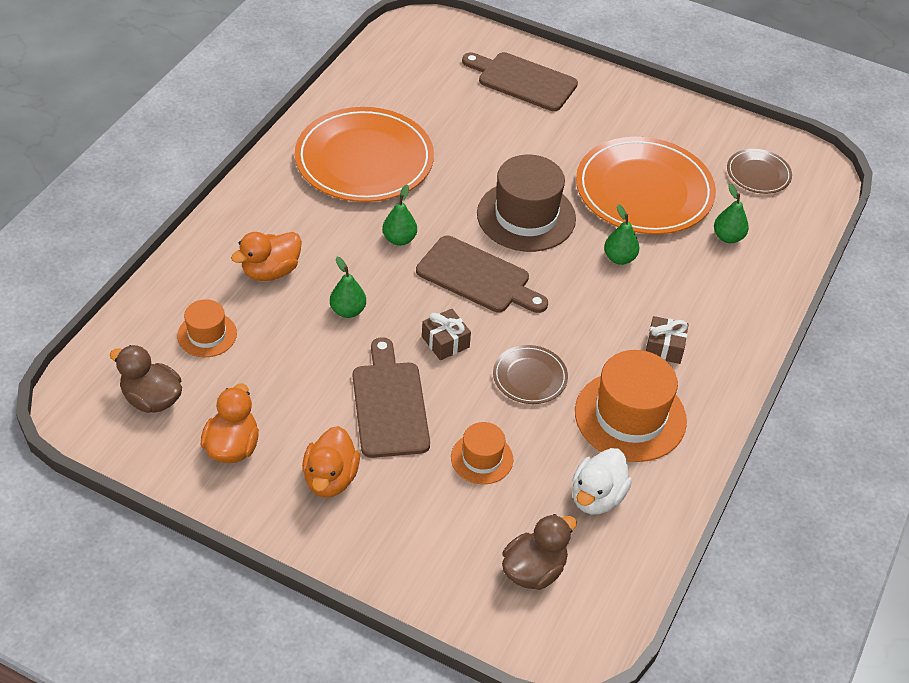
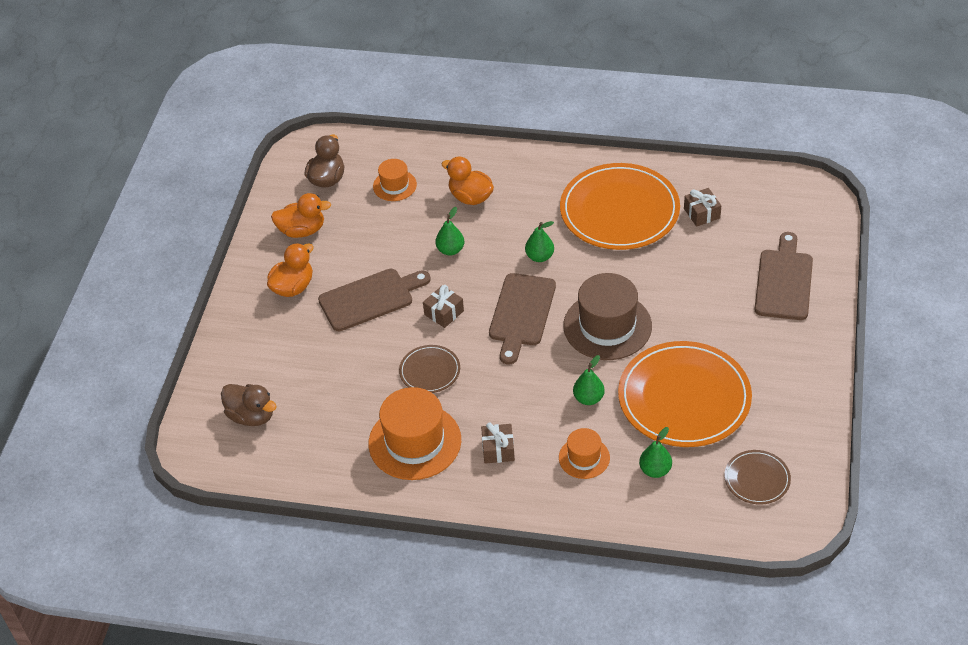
camera: 80 degrees right, 0 degrees up
orange duck [302,426,360,497] -> orange duck turned 135 degrees clockwise [267,243,314,297]
orange hat [451,422,513,484] -> orange hat moved to [559,428,610,479]
white duck [572,448,632,515] -> none
none -> brown gift [684,188,721,227]

